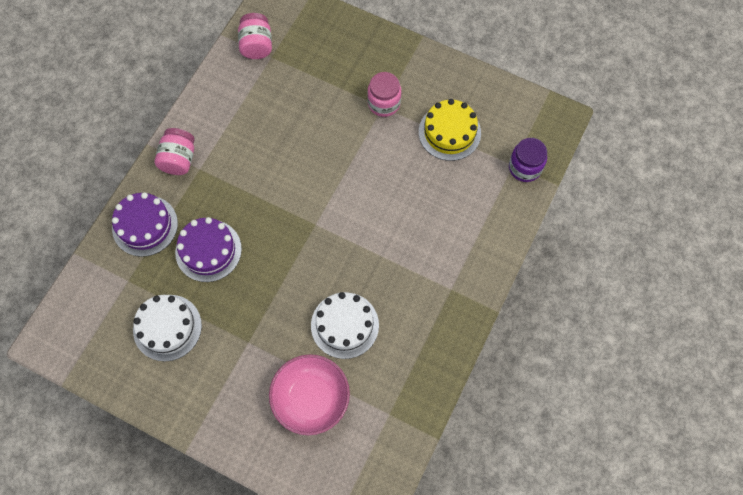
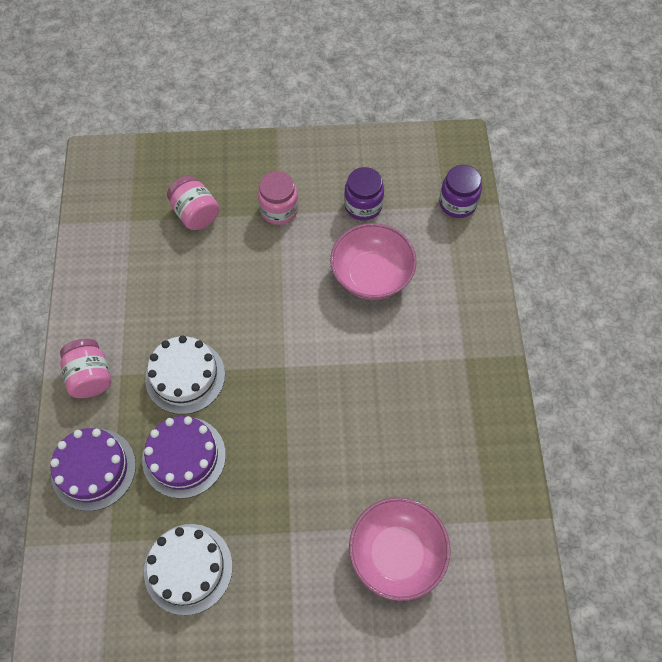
camera: 30 degrees left, 5 degrees down
pink jar [238,13,272,59] -> pink jar moved to [167,176,219,230]
white cake [311,292,379,359] -> white cake moved to [145,336,225,414]
yellow cake [419,99,481,161] -> purple jar [344,167,384,221]
none -> pink bowl [330,223,417,300]

